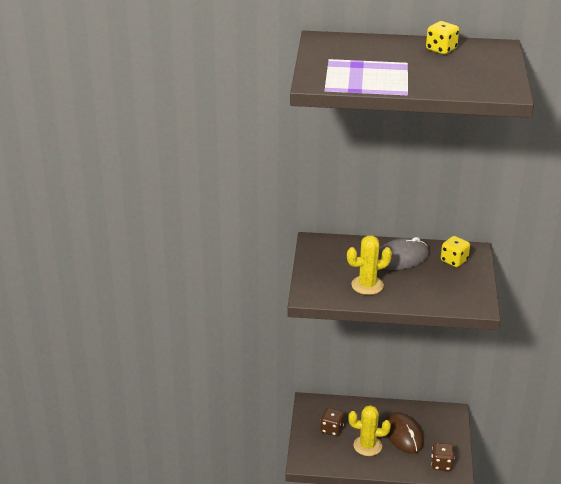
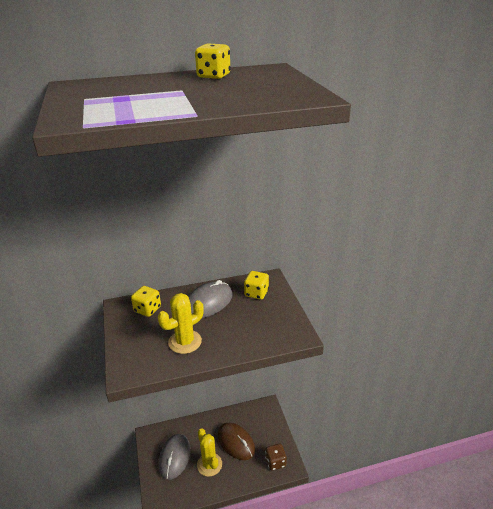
camera: 20 degrees left, 0 degrees up
brown dice [320,408,344,436] -> grey mouse [158,434,191,480]
yellow cactus [348,405,391,456] -> yellow cactus turned 75 degrees clockwise [197,428,222,477]
none -> yellow dice [131,286,161,317]

